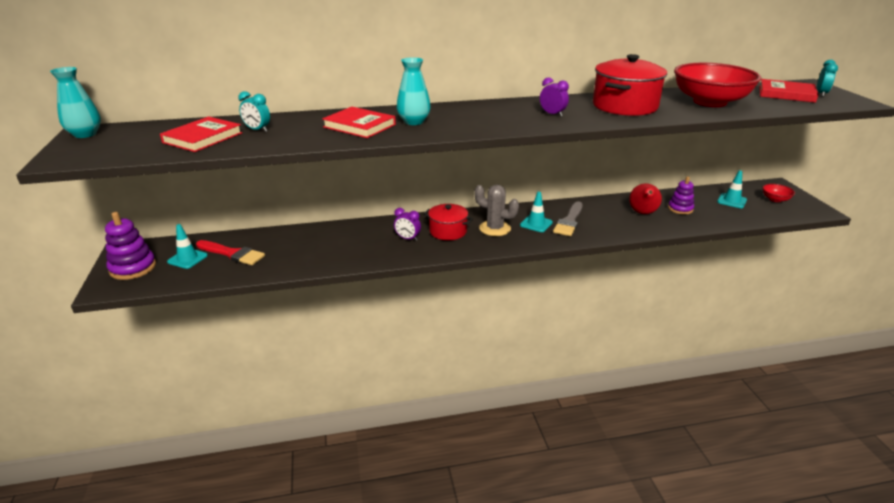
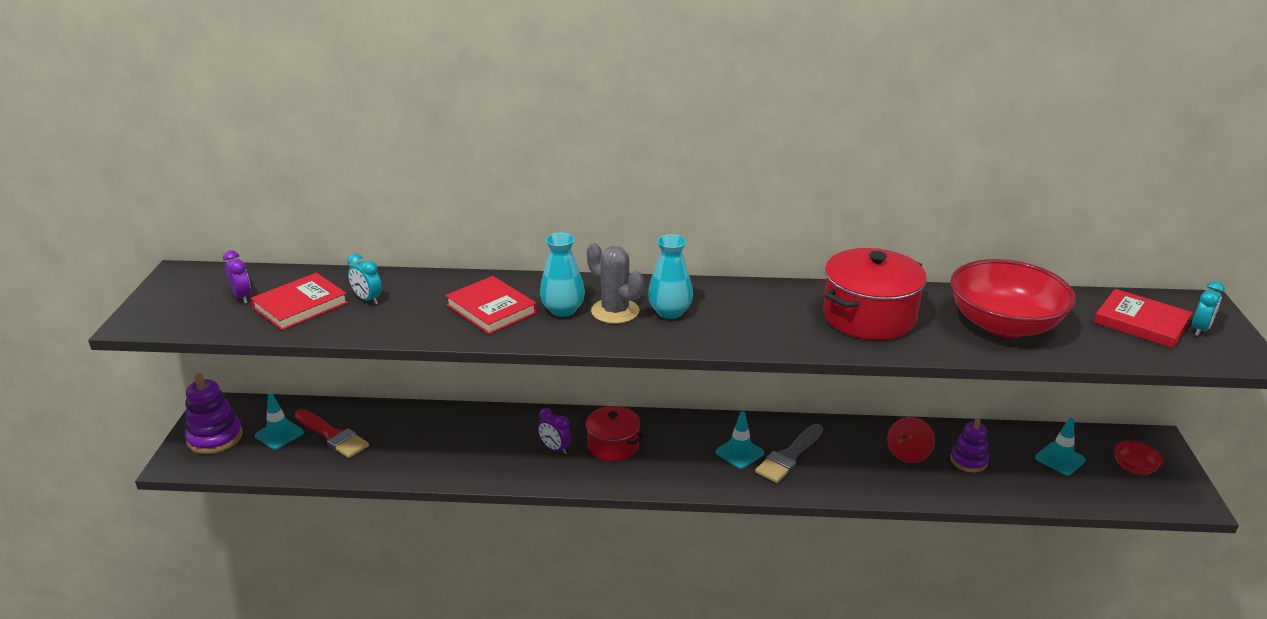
camera: 15 degrees right, 0 degrees up
turquoise vase [50,67,101,138] -> turquoise vase moved to [648,234,693,319]
grey cactus [474,184,519,236] -> grey cactus moved to [587,243,644,324]
purple clock [540,77,569,117] -> purple clock moved to [223,250,251,303]

